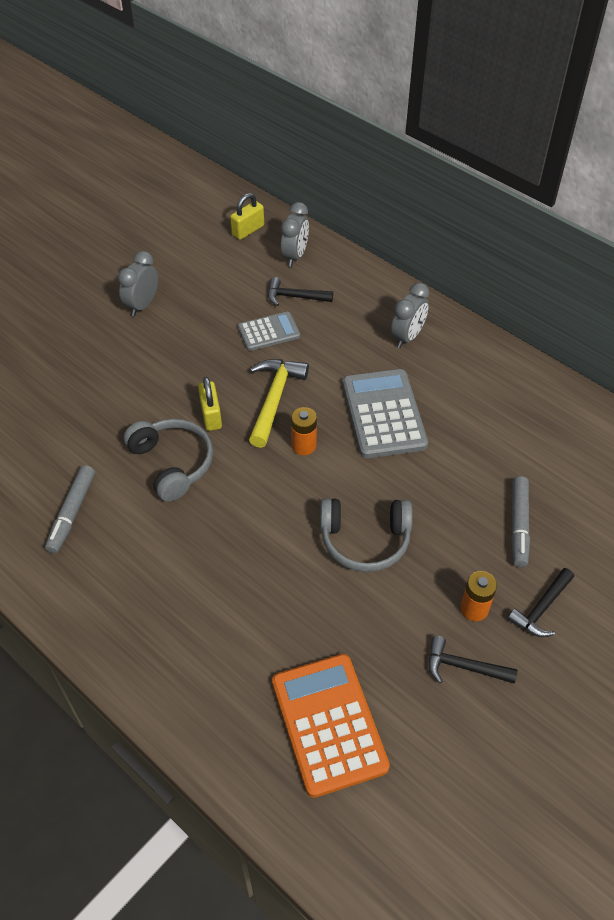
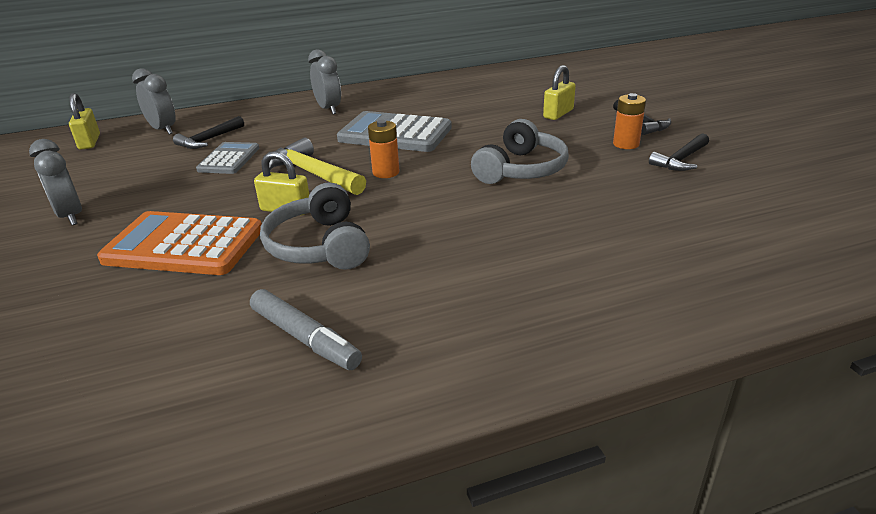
camera: 60 degrees left, 20 degrees down
grey headphones [124,419,213,502] -> grey headphones turned 105 degrees counterclockwise [260,183,370,270]
orange calculator [272,654,390,798] -> orange calculator moved to [97,211,262,275]
grey marker [511,476,530,567] -> yellow padlock [543,65,576,120]

